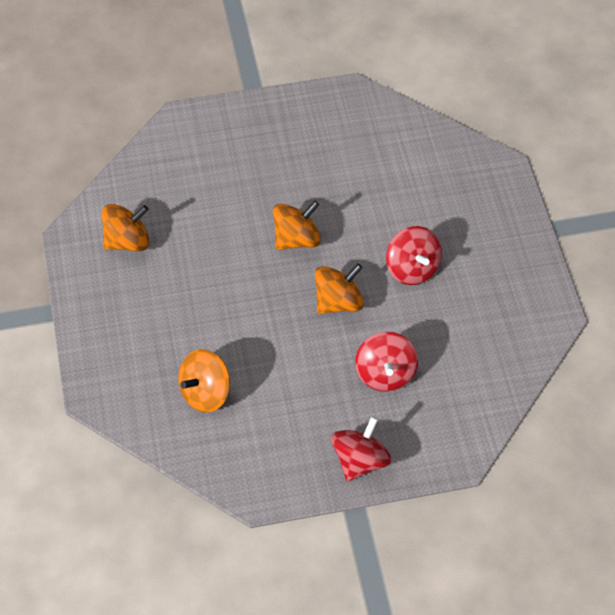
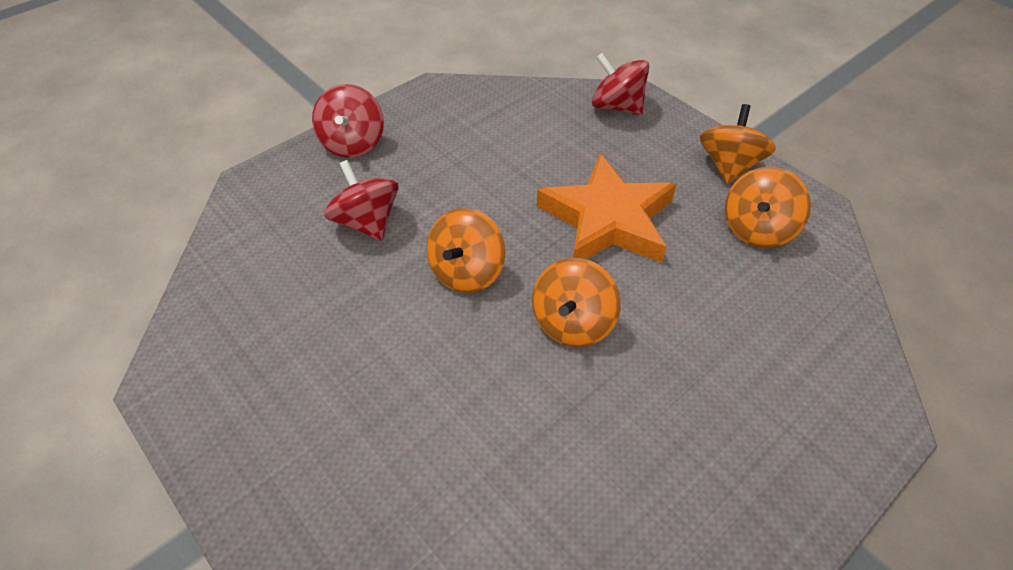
camera: 150 degrees right, 5 degrees down
orange spinning top [178,349,230,413] -> orange spinning top moved to [700,104,776,184]
red spinning top [386,226,442,285] -> red spinning top moved to [592,53,649,115]
none -> orange star [537,154,676,263]

